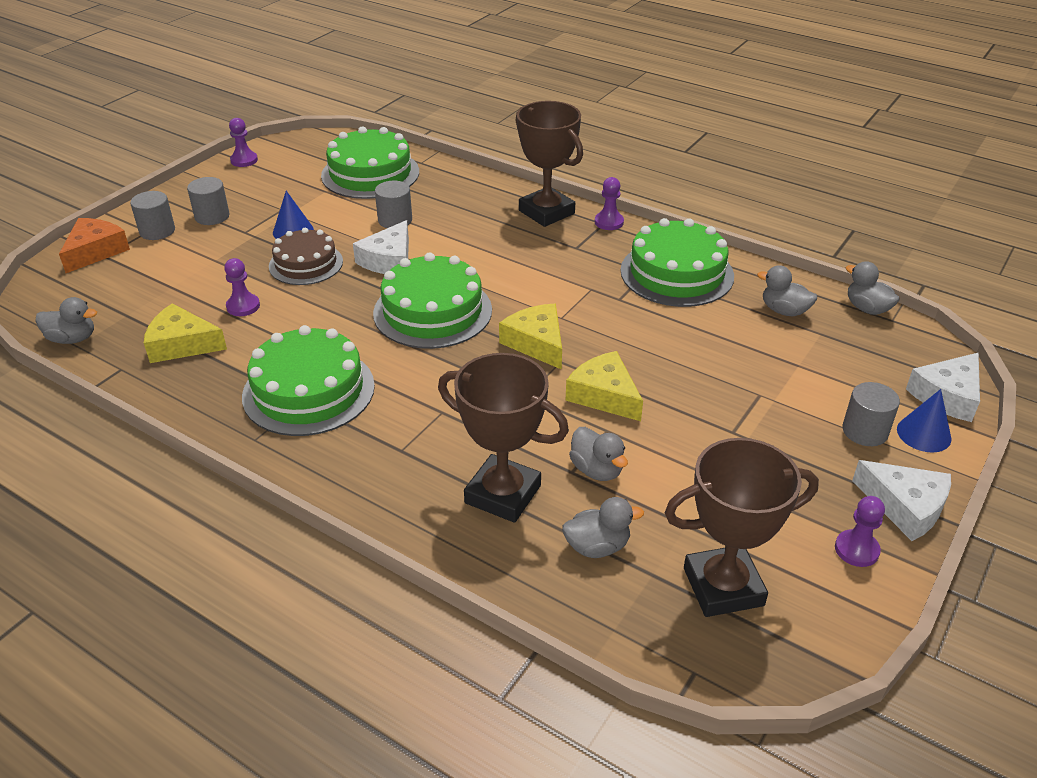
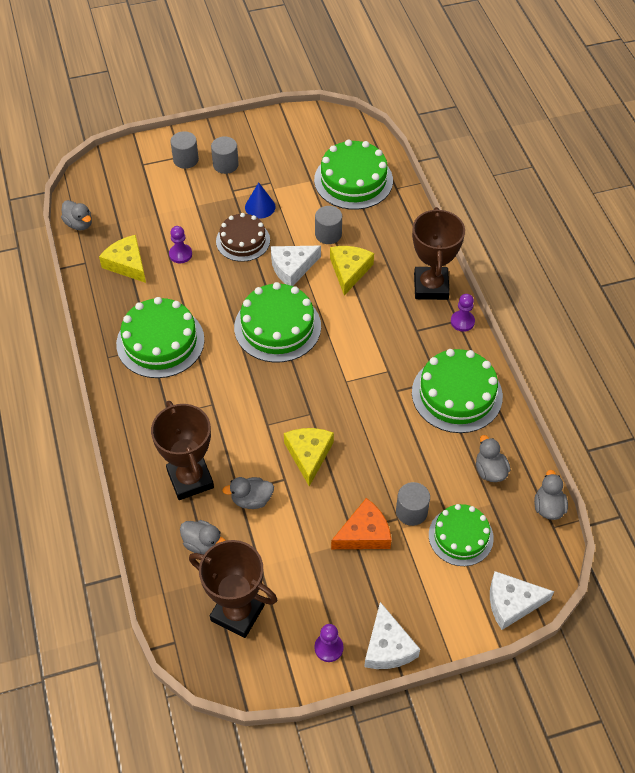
camera: 40 degrees right, 15 degrees up
orange cheese [59,218,130,273] -> orange cheese moved to [331,498,391,549]
purple pawn [229,118,258,167] -> none
yellow cheese [499,304,562,370] -> yellow cheese moved to [330,246,374,295]
grey duck [569,427,628,481] -> grey duck turned 75 degrees clockwise [222,477,274,509]
grey cylinder [842,382,900,446] -> grey cylinder moved to [396,482,430,526]
blue cone [897,389,951,452] -> none
none -> green cake [429,504,494,566]

